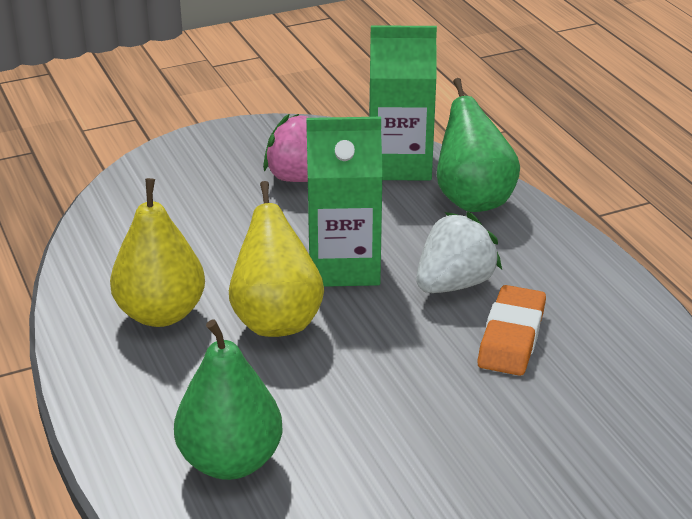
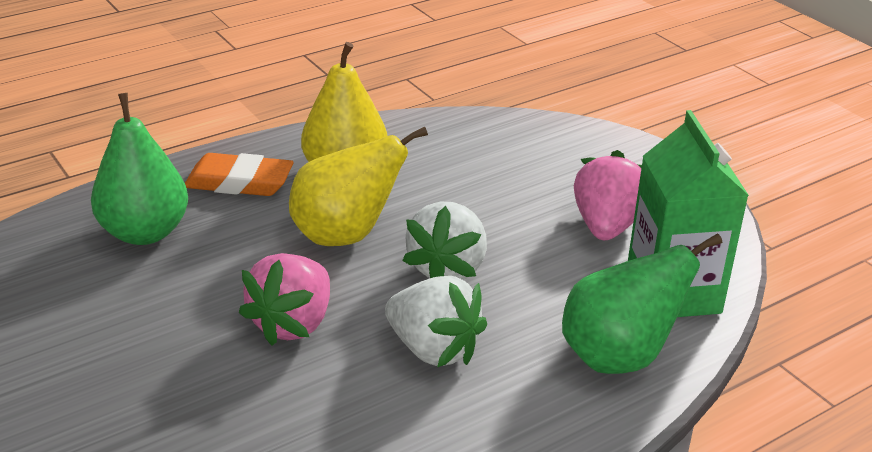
camera: 80 degrees right, 0 degrees up
green carton [307,117,383,287] -> white strawberry [402,202,487,280]
orange eraser [477,285,546,376] -> orange eraser moved to [185,153,294,196]
none -> pink strawberry [239,253,330,346]

